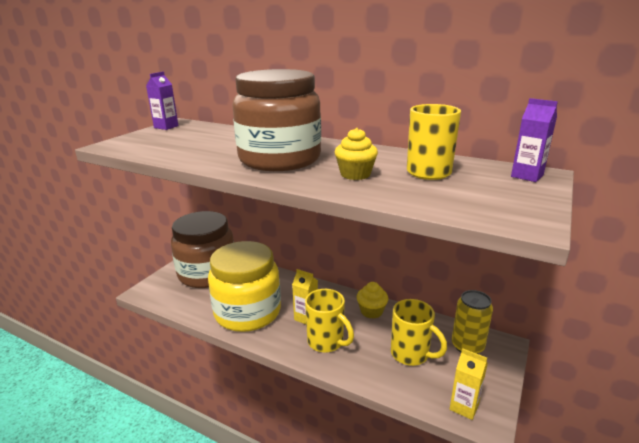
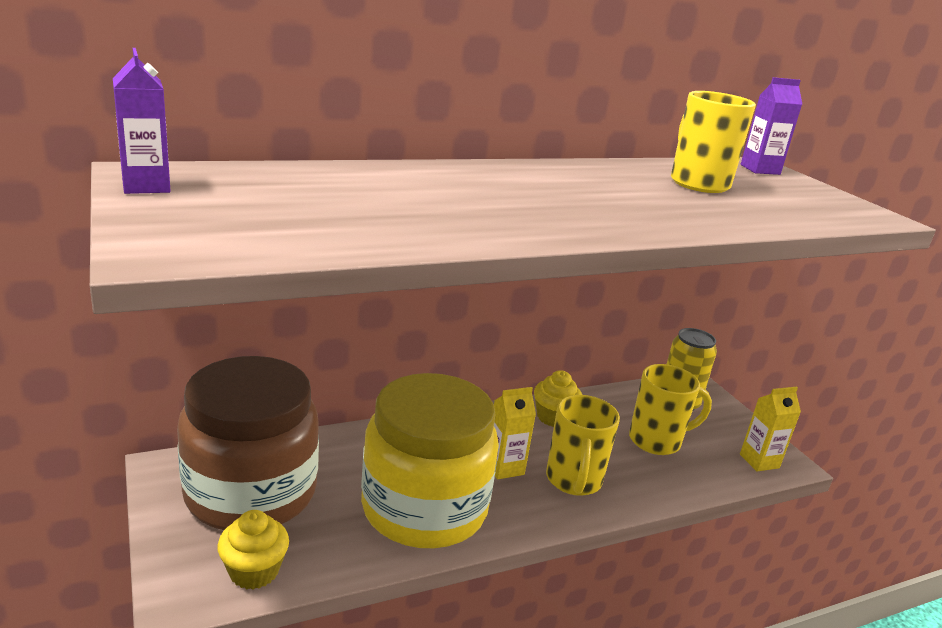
camera: 55 degrees left, 0 degrees up
brown jar [232,69,321,171] -> none
yellow mug [305,289,354,353] -> yellow mug turned 105 degrees clockwise [546,395,620,496]
yellow cupcake [335,128,378,180] -> yellow cupcake moved to [217,510,289,589]

